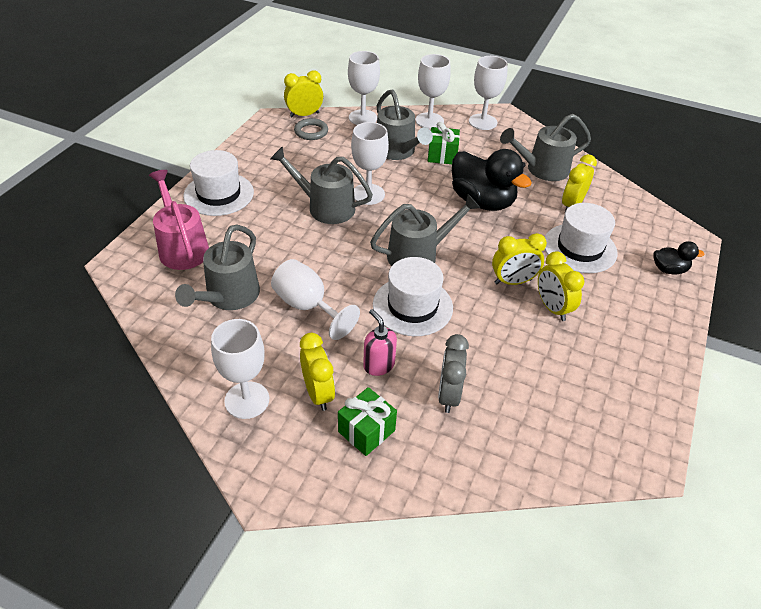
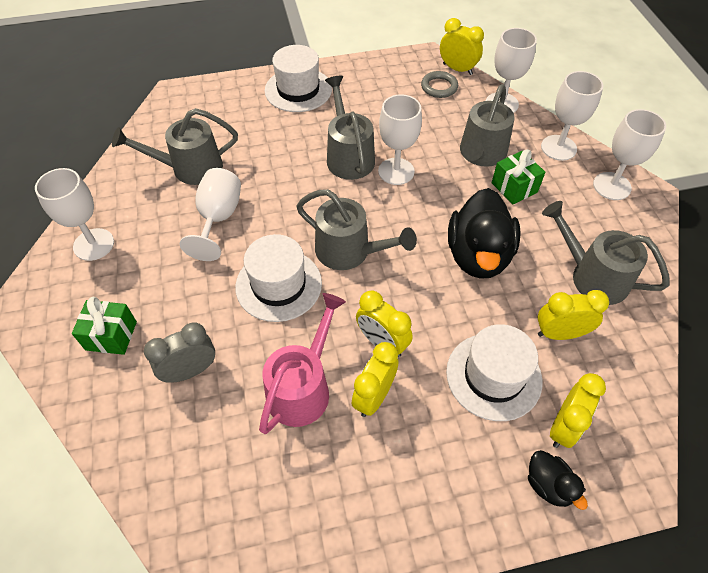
camera: 55 degrees right, 10 degrees up
pink watering can [149,170,209,270] -> pink watering can moved to [259,293,346,434]
yellow clock [300,333,335,411] -> yellow clock moved to [550,373,606,448]
pink soap dispenser [363,309,397,376] -> none

